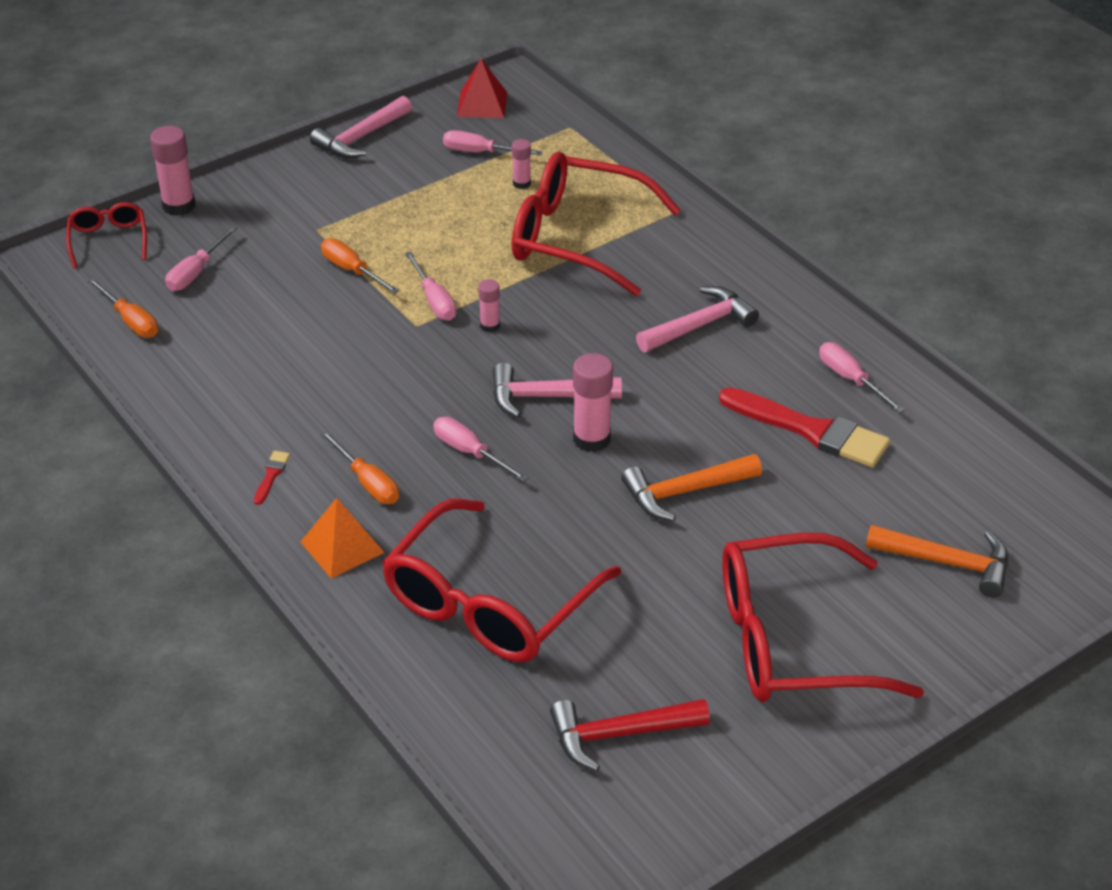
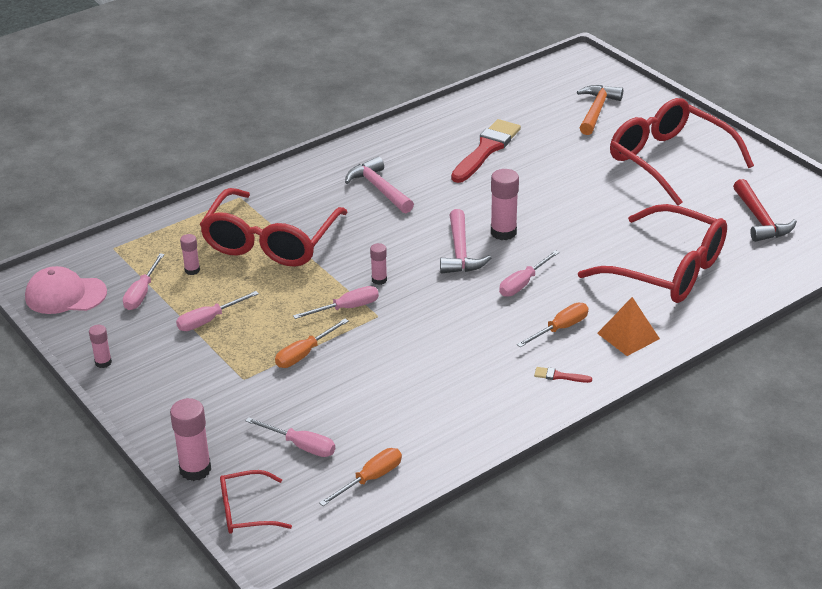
camera: 90 degrees left, 5 degrees down
pink hammer [310,96,412,158] -> pink glue stick [89,325,112,368]
red pyramid [457,59,507,118] -> pink cap [25,266,107,314]
orange hammer [621,454,762,521] -> none
red glasses [722,533,924,702] -> red glasses turned 150 degrees clockwise [610,98,754,206]
pink screwdriver [819,342,905,413] -> pink screwdriver moved to [176,291,259,331]

